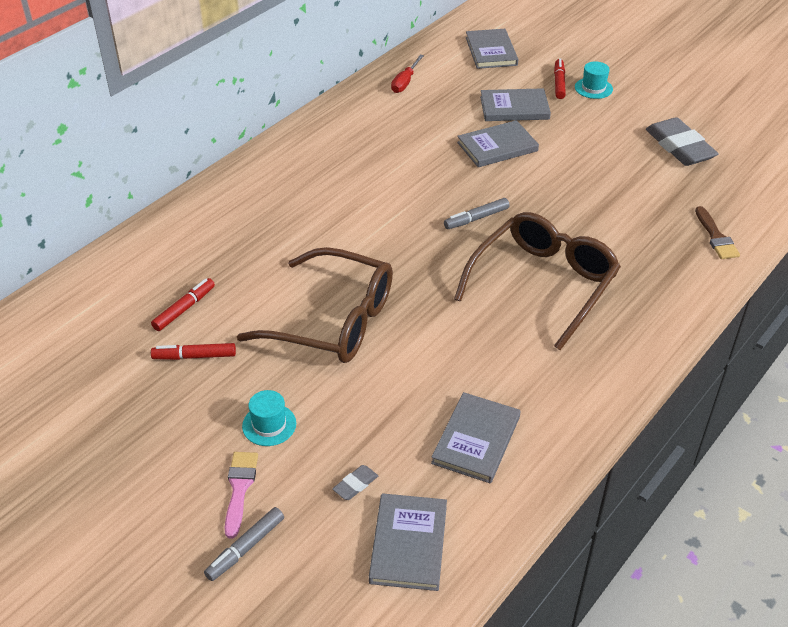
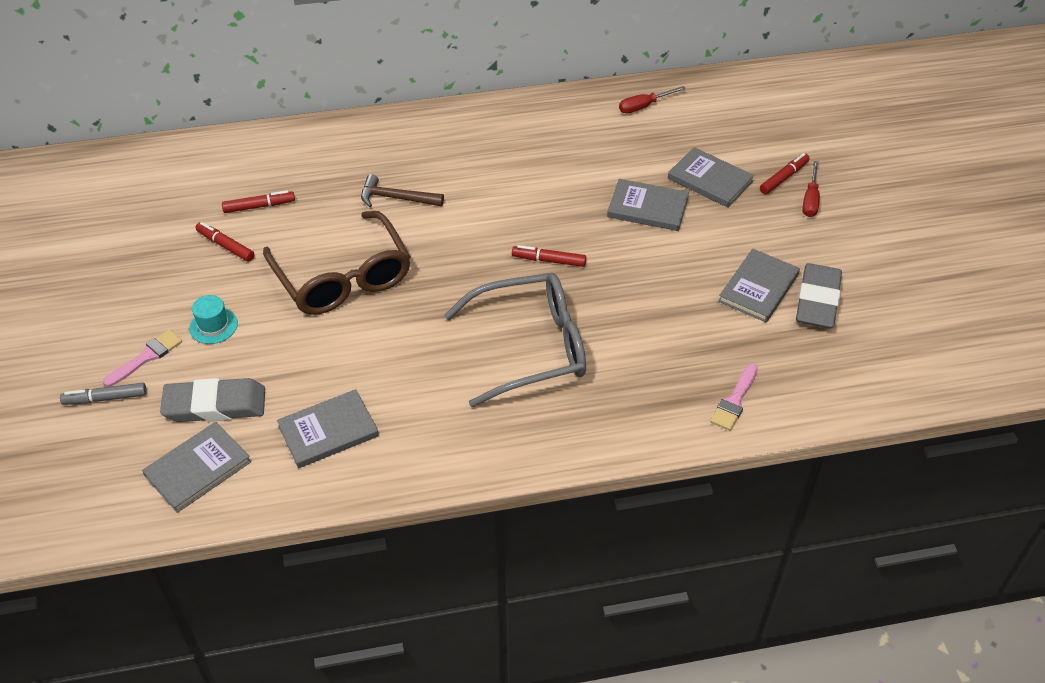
camera: 40 degrees right, 5 degrees up
grey eraser [332,465,378,500] -> grey eraser [160,378,265,422], size x2.33
grey marker [444,198,510,229] -> red marker [512,245,586,267]
brown glasses [454,212,621,350] -> grey glasses [444,273,586,407]
grey book [466,29,518,69] -> grey book moved to [718,249,800,322]
turquoise hat [575,61,613,99] -> red screwdriver [802,161,820,217]
brown brush [695,206,740,259] -> pink brush [710,364,758,431]
none -> brown hammer [361,174,444,207]

